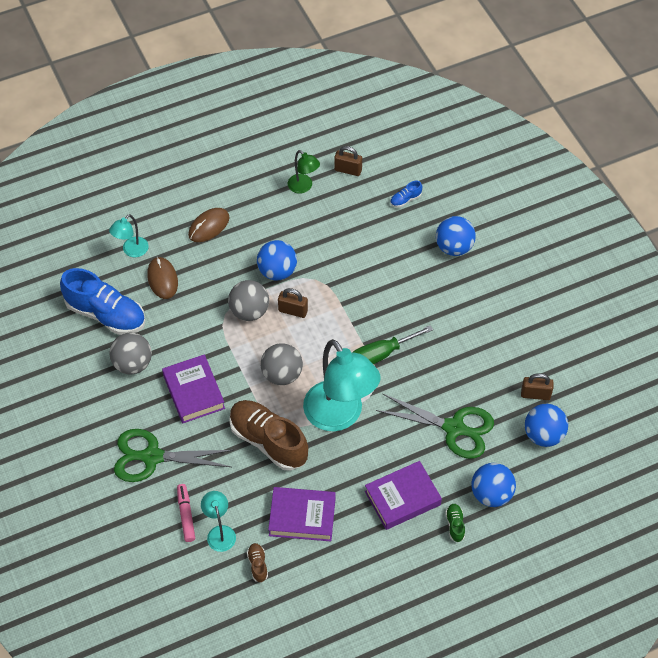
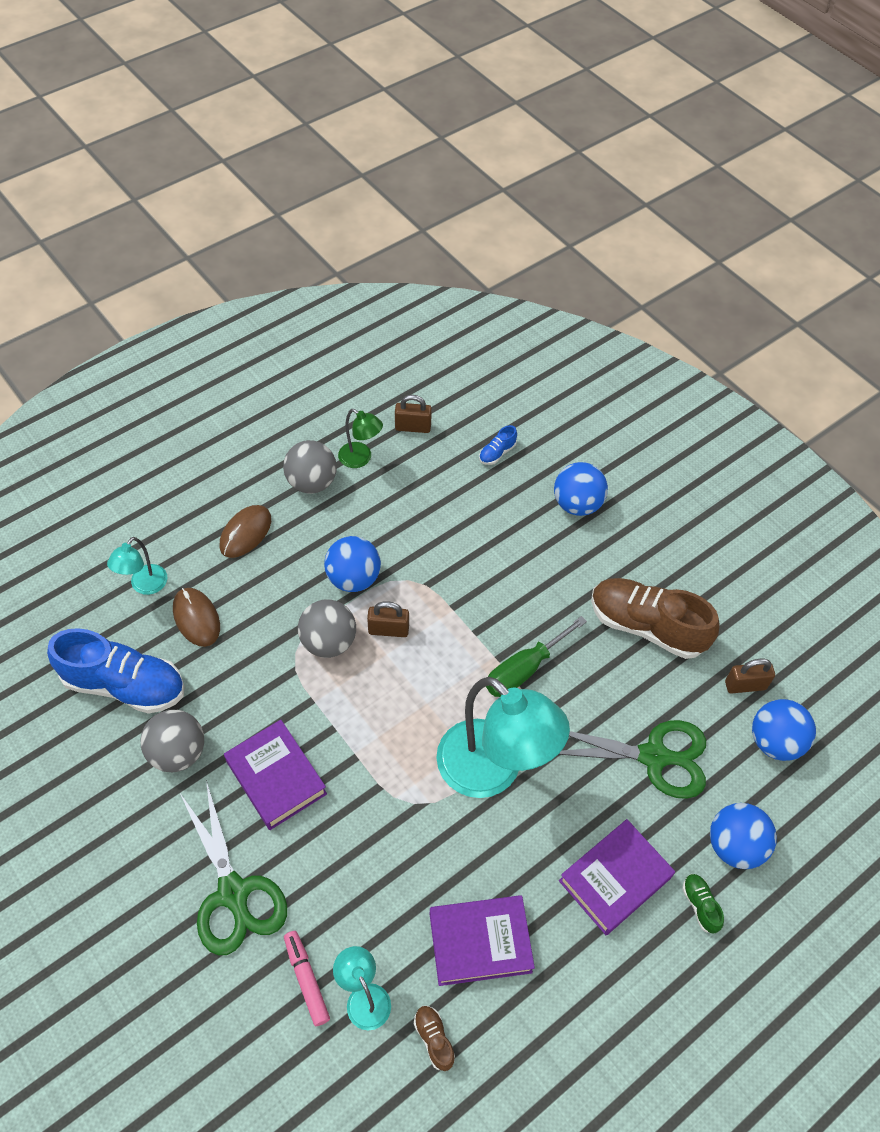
camera: 15 degrees left, 0 degrees up
green scissors [114,429,234,482] -> green scissors turned 105 degrees counterclockwise [180,780,287,955]
brown shoe [229,400,308,471] -> brown shoe moved to [591,578,720,659]
grey ball [261,343,303,385] -> grey ball moved to [283,440,337,494]

